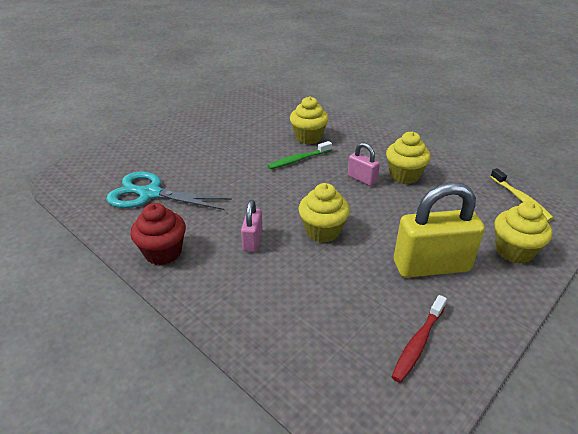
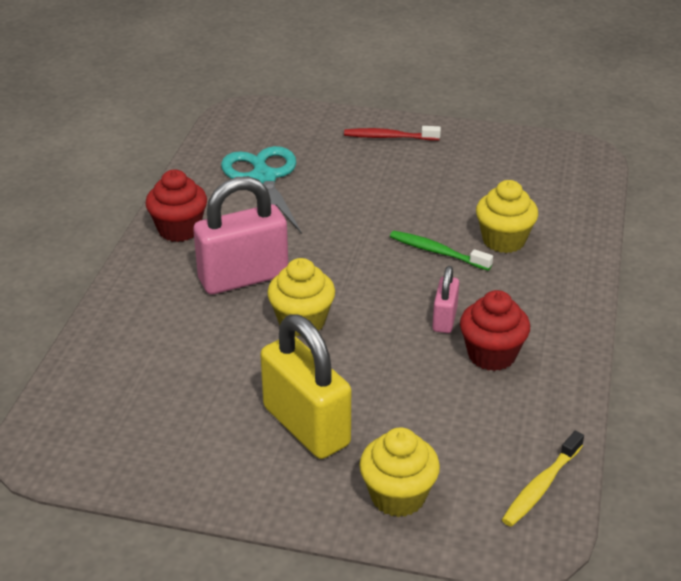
camera: 60 degrees right, 0 degrees up
pink padlock [241,200,263,252] -> pink padlock [193,176,288,294], size x1.96
yellow cupcake [386,131,431,184] -> red cupcake [460,290,530,371]
red toothbrush [392,295,447,383] -> red toothbrush moved to [344,126,441,141]

